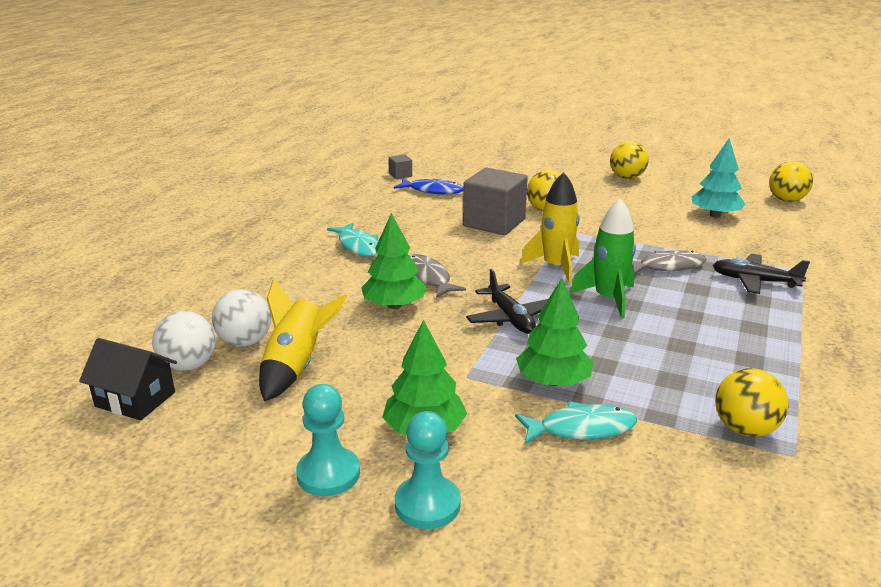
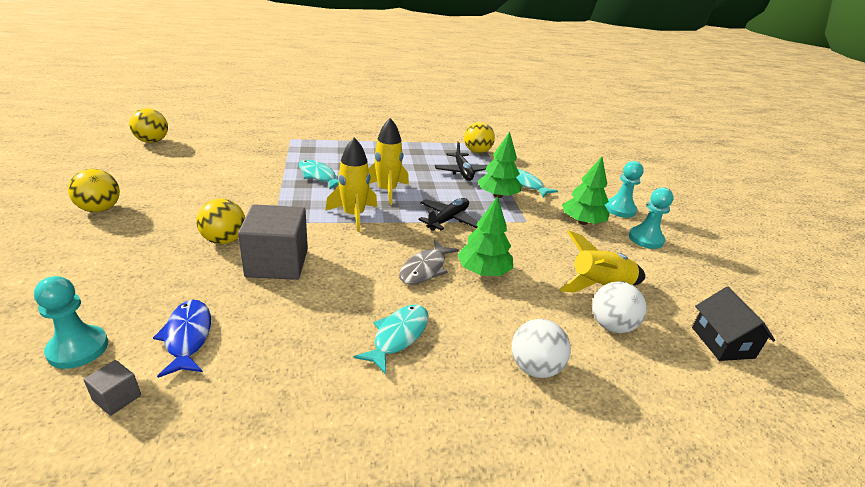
camera: 125 degrees left, 5 degrees up
white ball [152,311,216,371] -> white ball moved to [512,319,571,378]
green rocket [570,198,636,318] -> yellow rocket [368,118,409,205]
grey fish [631,250,707,275] -> turquoise fish [299,160,339,190]
turquoise tree [691,138,745,218] -> none
black plane [713,254,810,294] -> black plane moved to [435,141,487,181]
none -> turquoise pawn [34,276,108,369]

